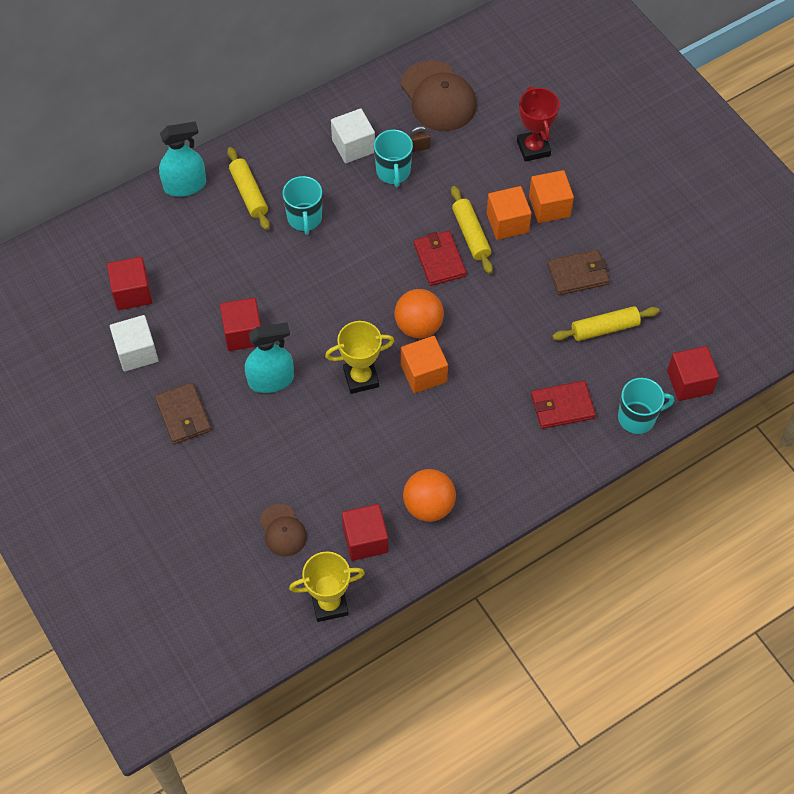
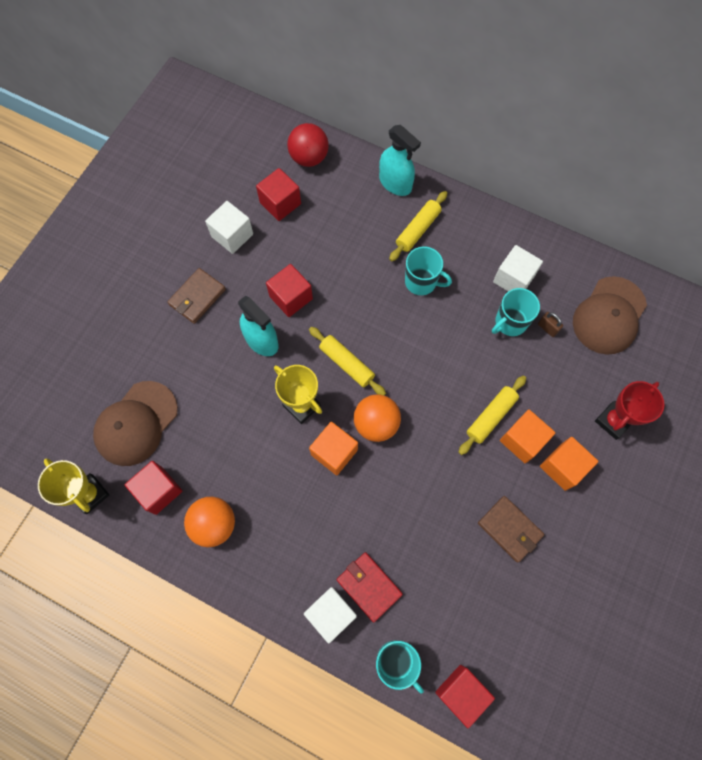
camera: 60 degrees right, 10 degrees up
brown cap [260,504,307,557] -> brown cap [93,381,178,466], size x1.82
turquoise mug [282,176,322,235] -> turquoise mug turned 120 degrees counterclockwise [405,246,452,295]
red wallet [414,231,467,286] -> none
yellow rolling pin [552,306,660,341] -> yellow rolling pin moved to [309,327,386,396]
none -> red ball [287,123,329,167]
none -> white cube [304,587,357,643]

